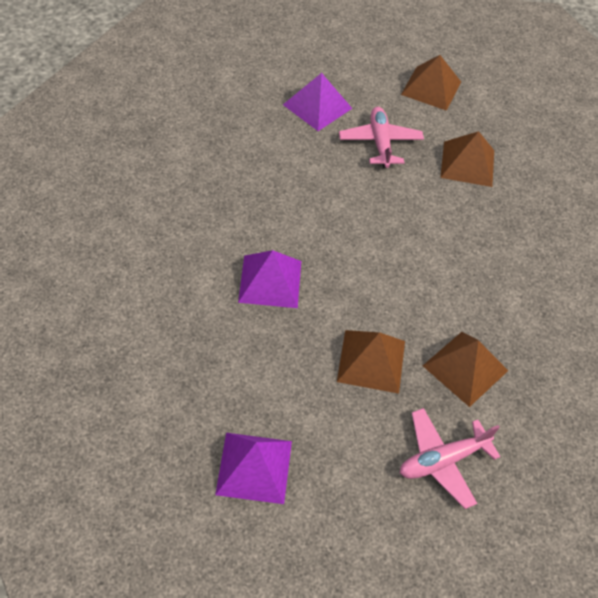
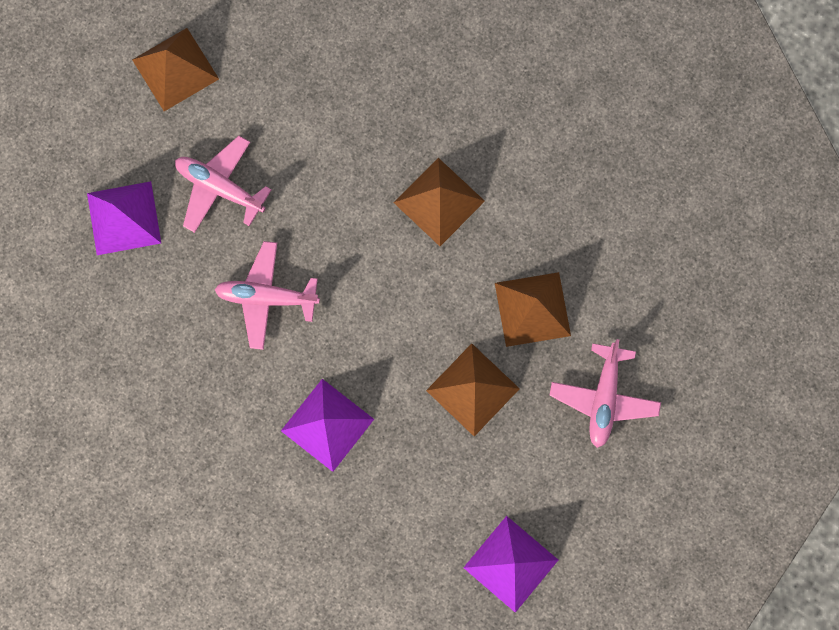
camera: 50 degrees left, 25 degrees up
brown pyramid [440,131,494,187] -> brown pyramid moved to [393,158,485,246]
none -> pink plane [214,241,320,350]

